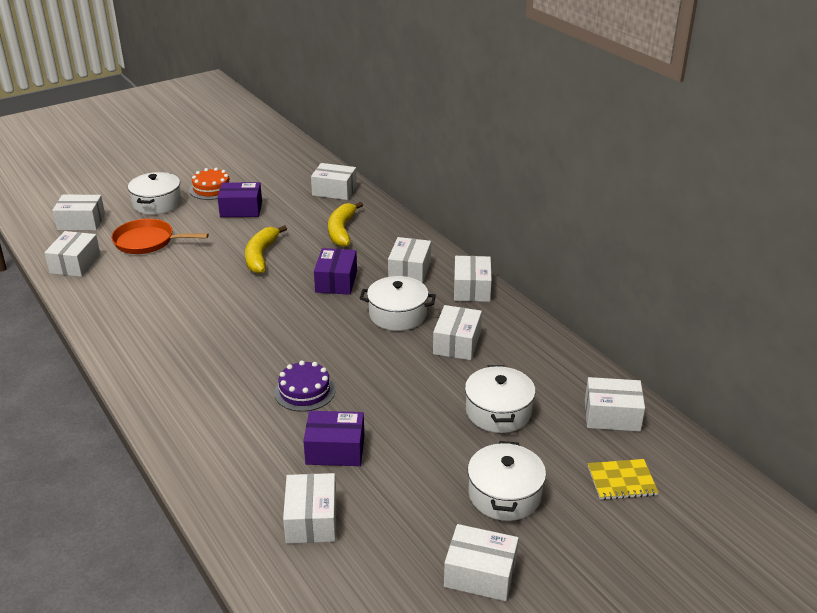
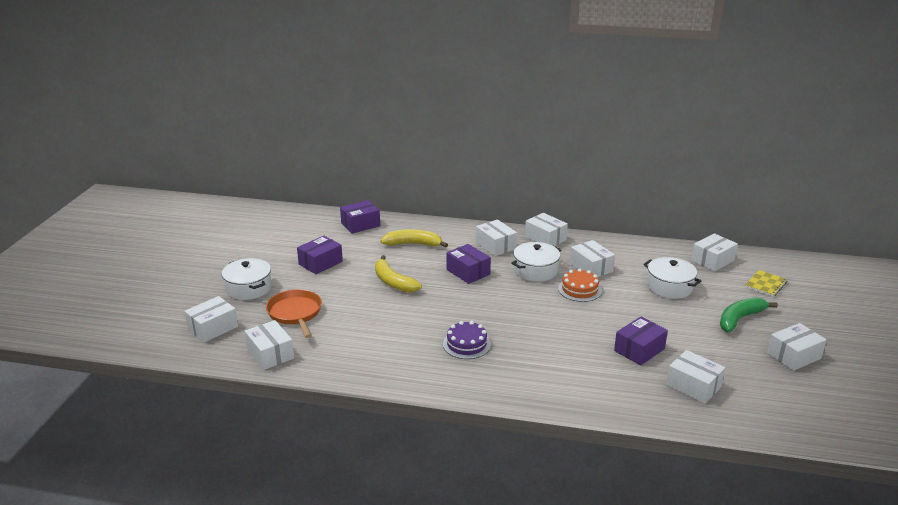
camera: 45 degrees left, 5 degrees down
orange pan [111,219,209,254] -> orange pan turned 105 degrees clockwise [266,289,322,338]
orange cake [189,168,231,200] -> orange cake moved to [558,268,602,302]
purple cake [274,361,336,412] -> purple cake moved to [443,321,491,359]
white box [311,163,357,200] -> purple box [340,200,380,234]
yellow banana [328,202,363,247] -> yellow banana turned 135 degrees clockwise [380,229,448,248]
white pot [468,441,546,521] -> green banana [720,297,778,332]

